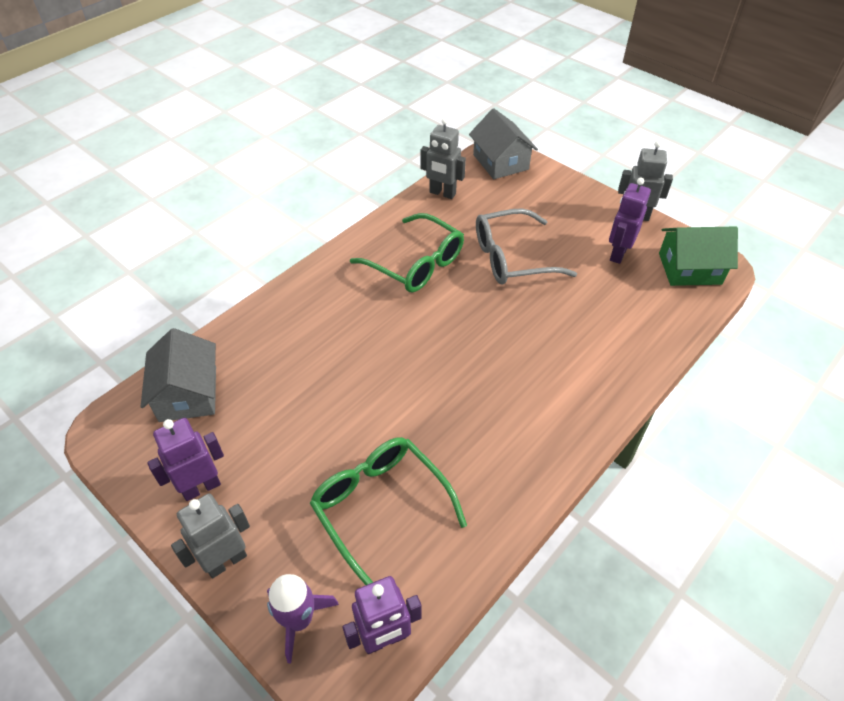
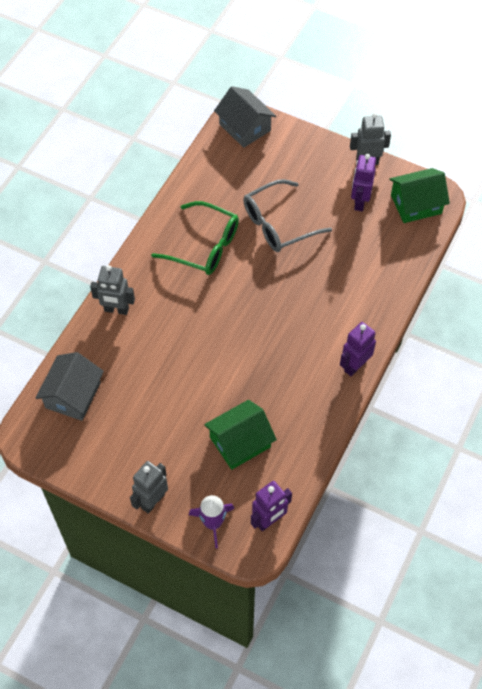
camera: 15 degrees left, 10 degrees up
grey house [141,328,216,422] -> grey house turned 45 degrees clockwise [35,352,104,421]
purple robot [147,418,224,501] -> purple robot moved to [340,322,376,376]
green glasses [310,437,467,585] -> green house [204,400,277,470]
grey robot [420,117,466,199] -> grey robot moved to [90,265,135,315]

